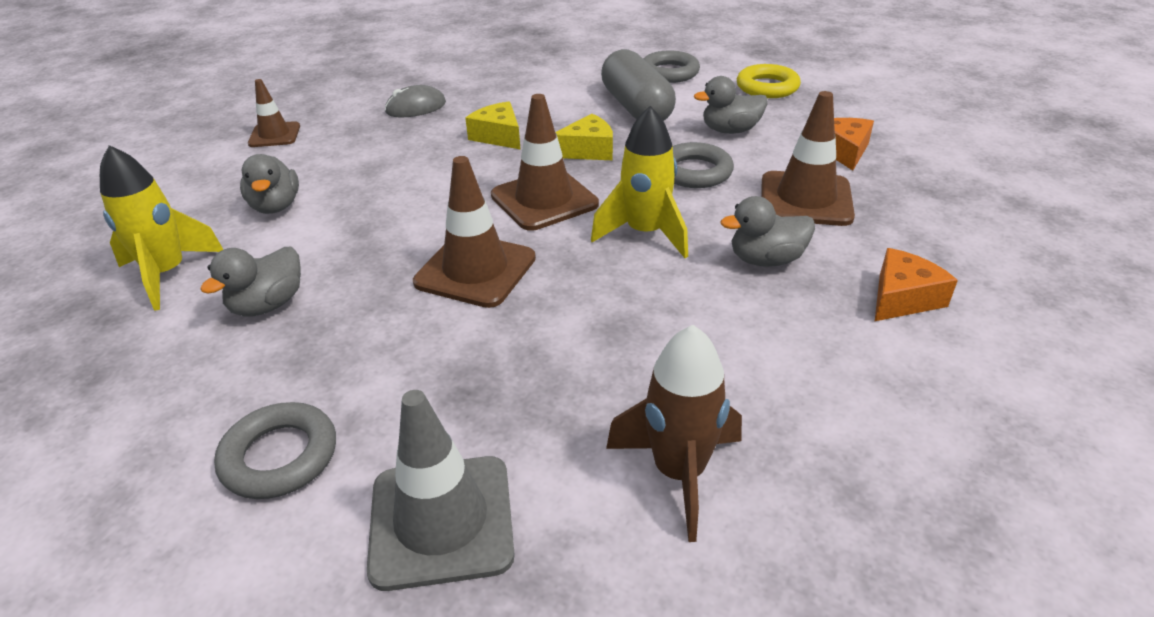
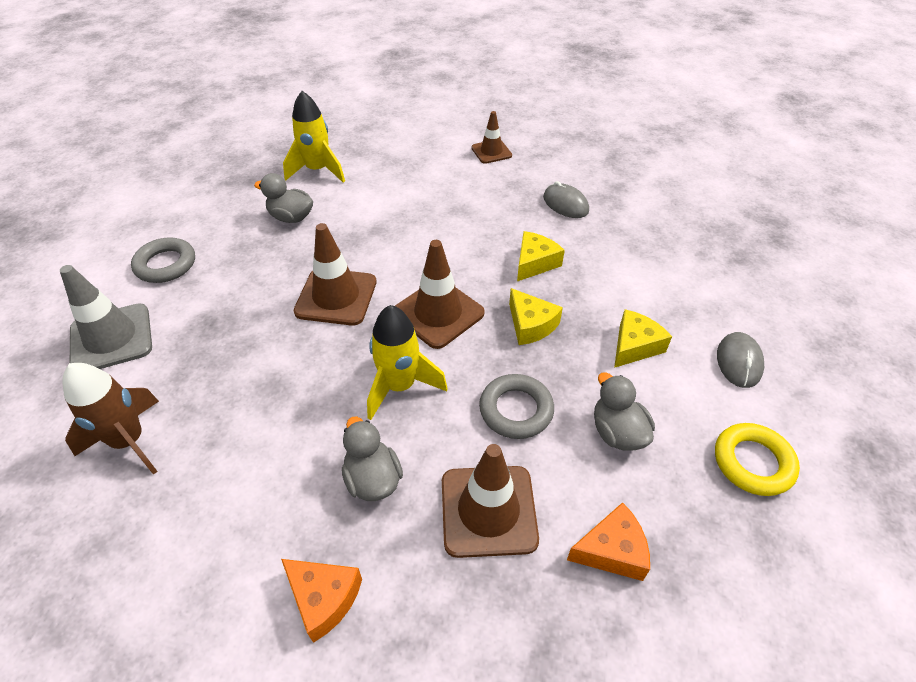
camera: 75 degrees right, 10 degrees up
grey duck [240,154,299,214] -> none
grey capsule [601,49,676,121] -> yellow cheese [614,309,672,368]
grey ring [643,51,700,83] -> grey mouse [717,332,764,388]

